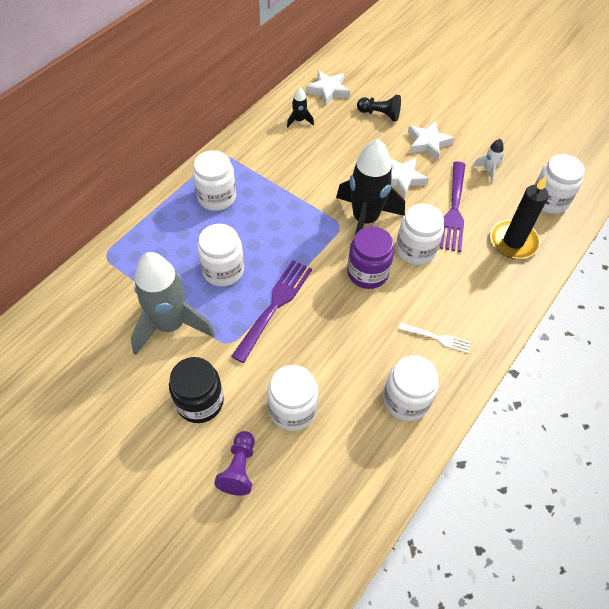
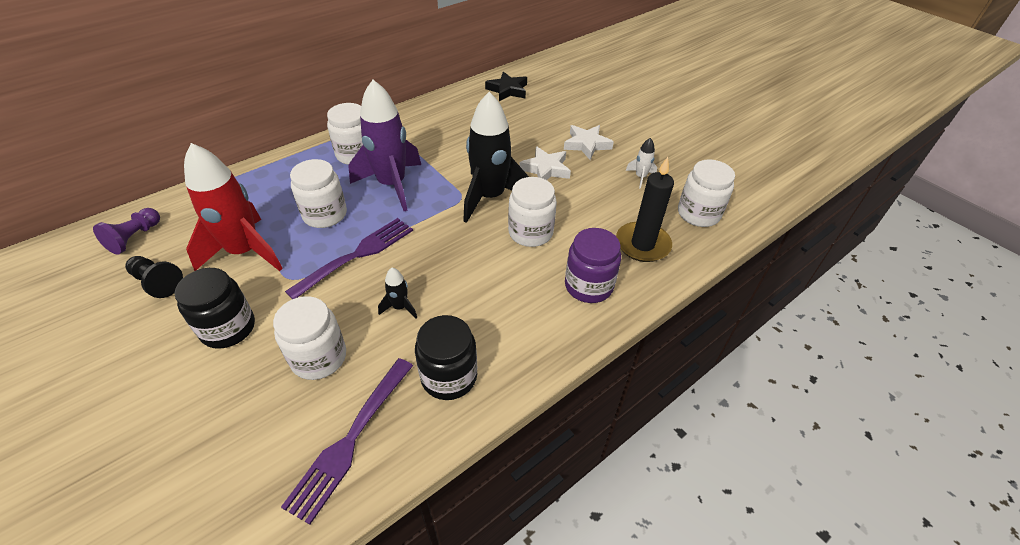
camera: 15 degrees right, 10 degrees down
grey rocket [130,252,215,355] -> red rocket [184,143,283,271]
purple pawn [214,431,255,496] -> purple pawn moved to [93,208,160,255]
black rocket [287,87,314,128] -> black rocket moved to [378,268,417,319]
white star [306,70,350,106] -> black star [485,71,527,101]
purple jar [347,226,394,289] -> purple jar moved to [565,228,621,303]
black pawn [357,95,401,121] -> black pawn moved to [125,256,183,298]
white jar [383,355,439,421] -> black jar [415,315,477,400]
white fork [399,323,471,353] -> none
purple fork [439,162,465,252] -> purple fork moved to [281,358,413,525]
none -> purple rocket [348,80,421,211]

